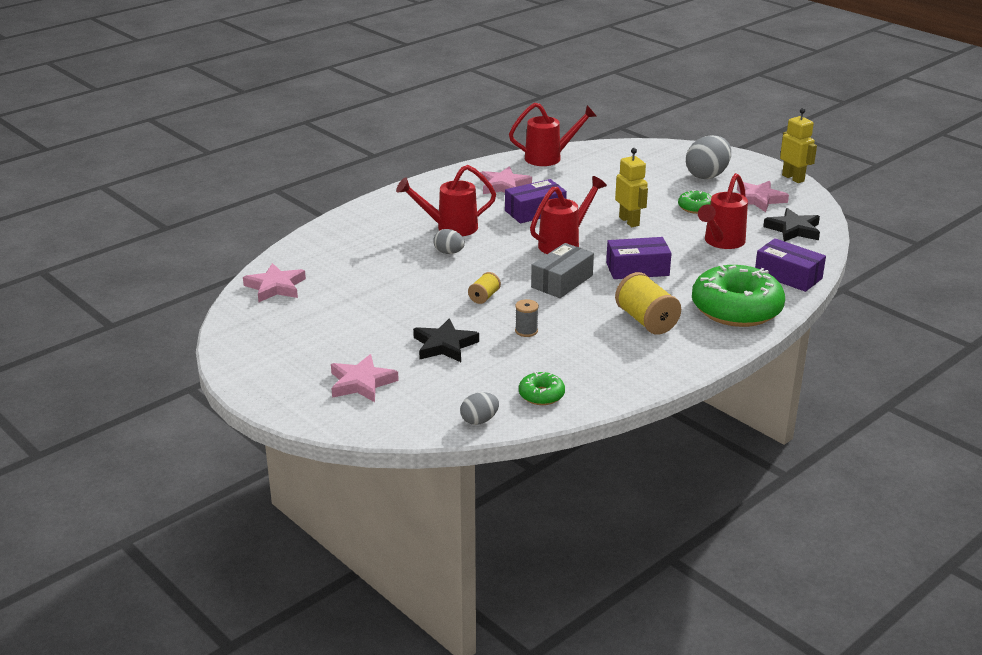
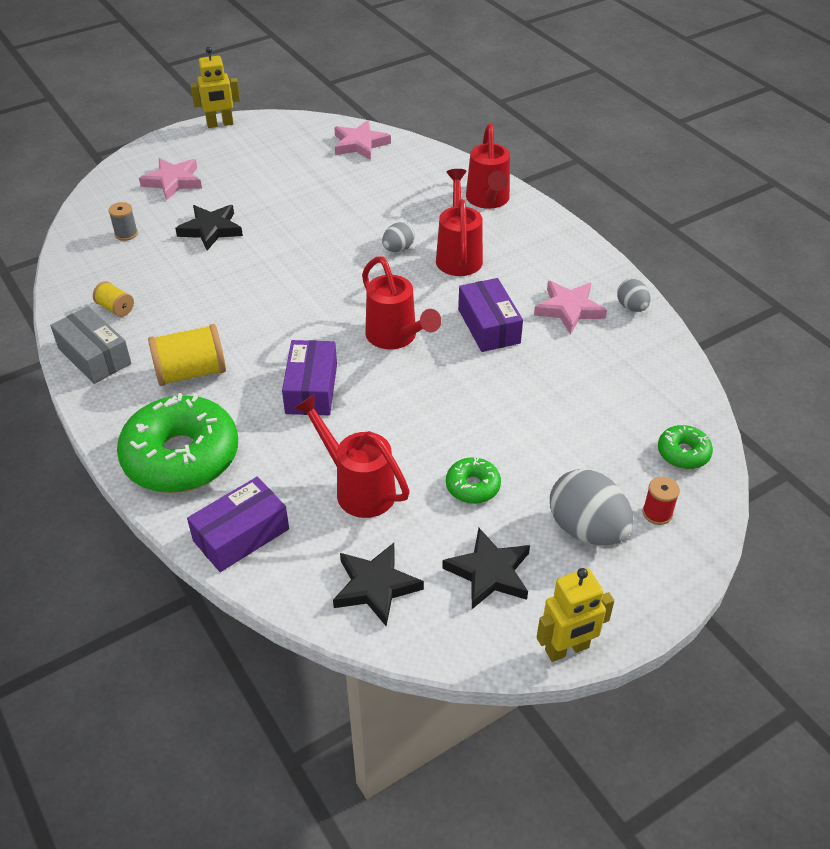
camera: 100 degrees right, 15 degrees up
grey egg [460,392,499,425] -> grey egg moved to [617,279,651,312]
yellow spool [468,272,501,304] -> yellow spool moved to [93,281,134,317]
red watering can [509,103,597,166] -> red watering can moved to [466,124,510,209]
grey spool [515,299,539,337] -> grey spool moved to [108,202,138,241]
green donut [519,371,565,405] -> green donut moved to [658,425,713,469]
grey box [531,243,594,298] -> grey box moved to [50,306,132,384]
yellow robot [615,148,648,227] -> yellow robot moved to [190,47,240,128]
pink star [737,181,789,212] -> black star [442,528,530,609]
none -> red spool [642,477,680,525]

